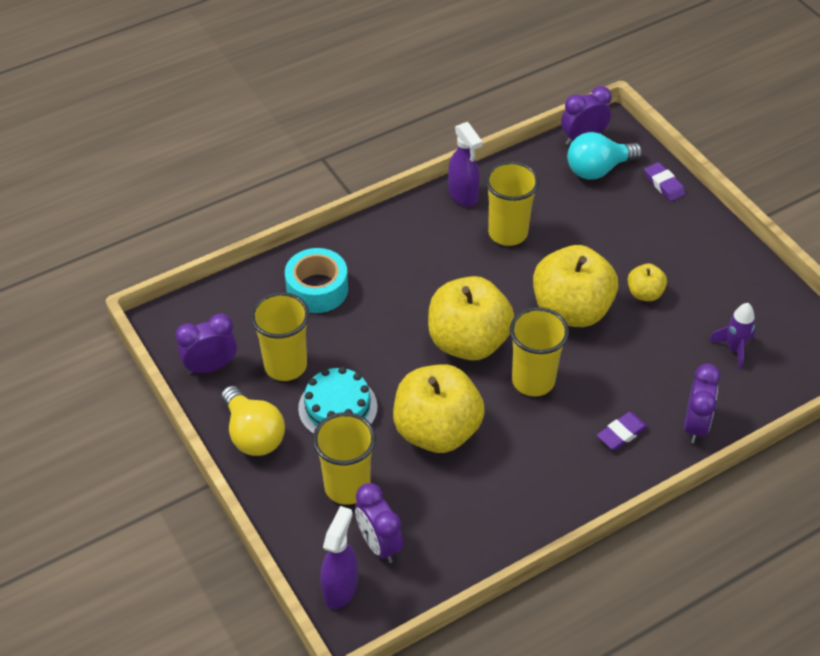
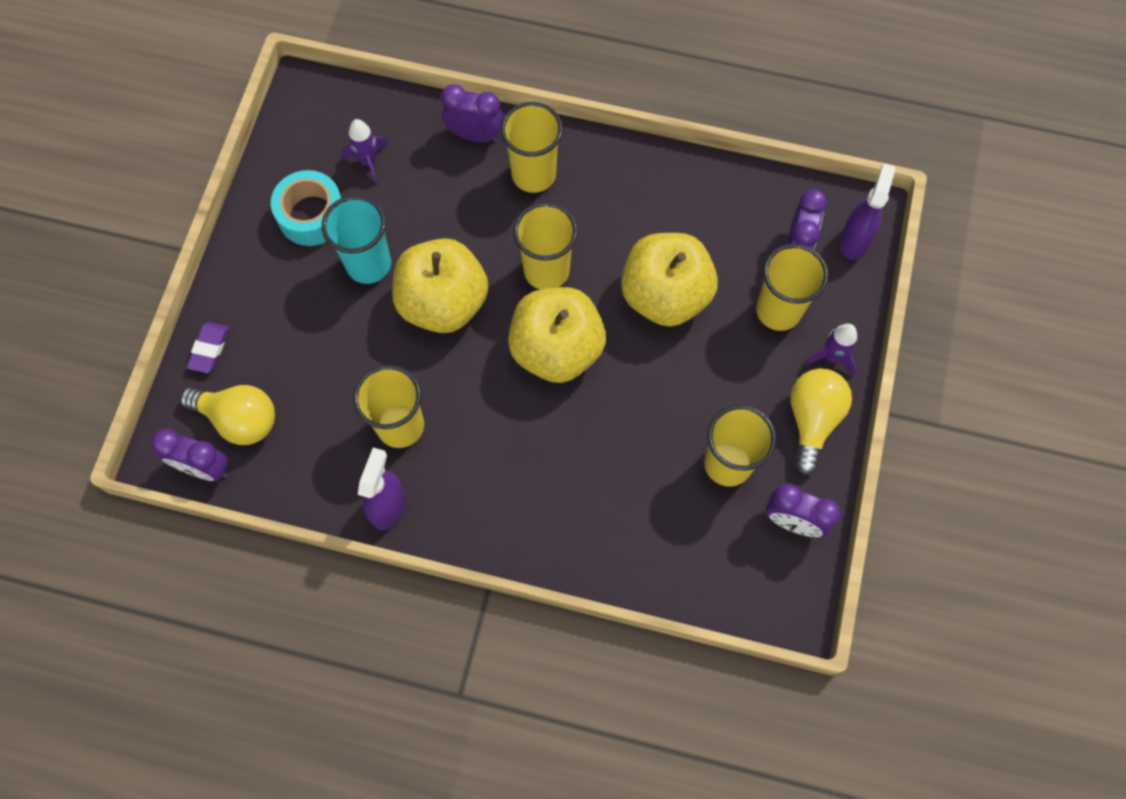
camera: 135 degrees left, 20 degrees up
turquoise tape [285,248,348,313] -> turquoise tape moved to [271,170,341,246]
turquoise cake [298,367,377,434] -> none
purple spray bottle [320,506,358,609] -> purple spray bottle turned 135 degrees clockwise [840,163,896,260]
turquoise light bulb [567,132,642,180] -> yellow light bulb [180,385,275,445]
purple eraser [597,412,648,450] -> yellow cup [501,102,563,193]
yellow apple [628,264,667,301] -> turquoise cup [322,195,391,284]
purple clock [684,364,721,443] -> purple clock turned 45 degrees clockwise [441,84,503,142]
none -> purple rocket [804,324,857,376]

